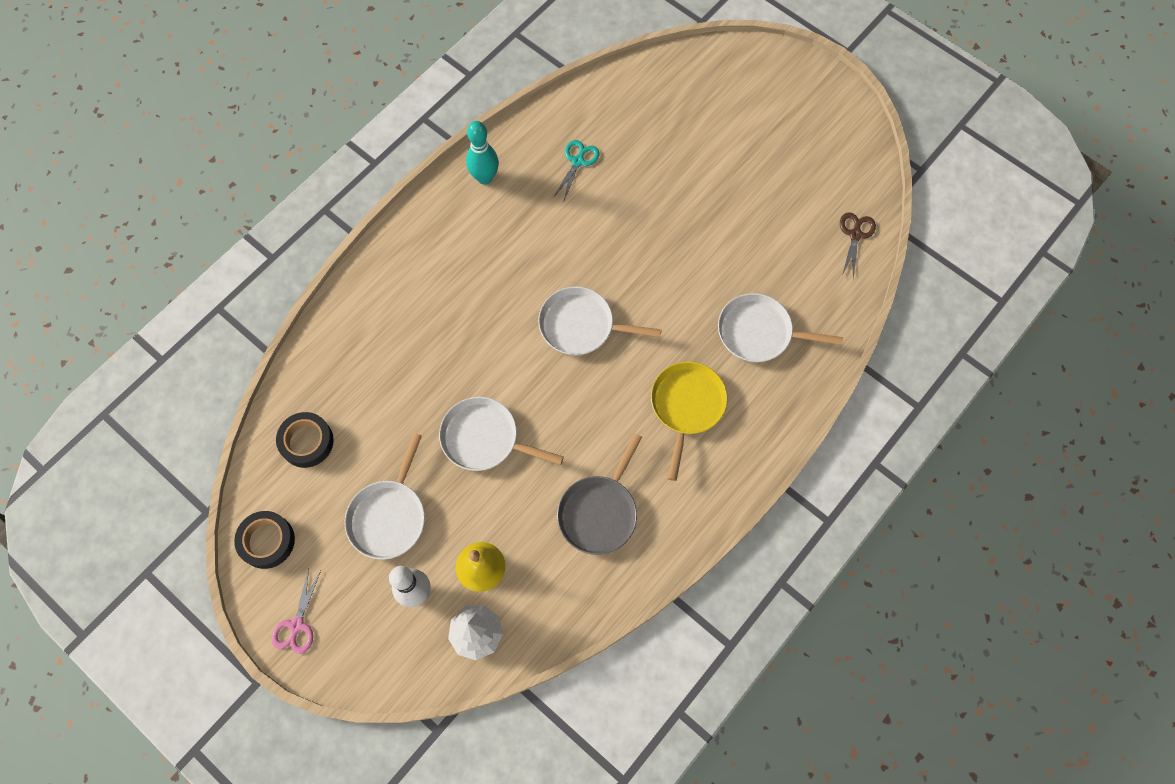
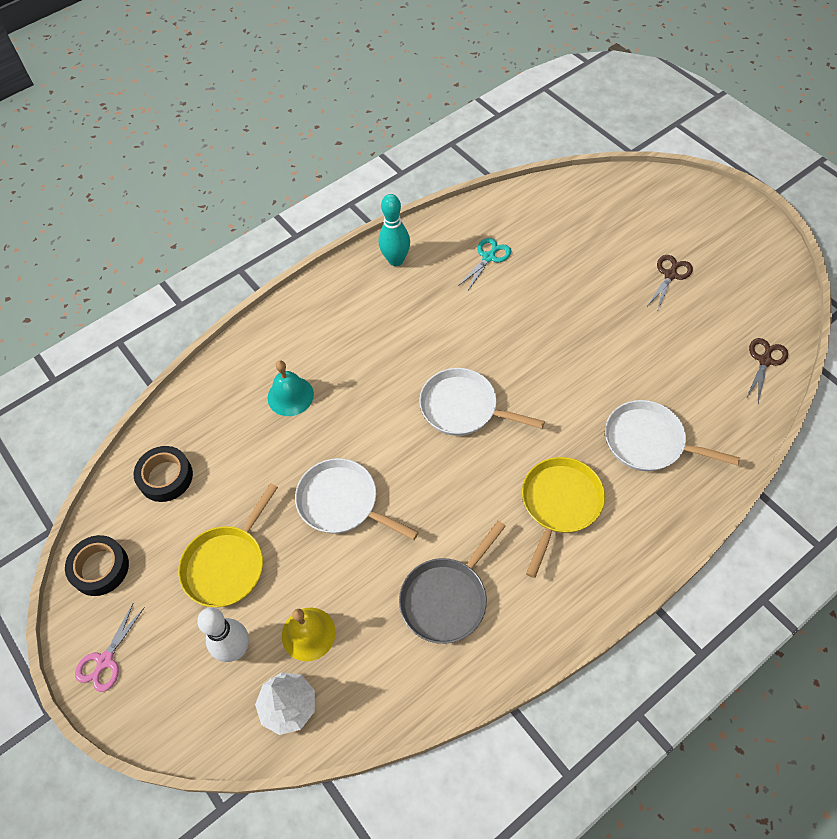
camera: 15 degrees right, 10 degrees down
white pan [345,433,425,560] -> yellow pan [178,483,278,607]
none -> turquoise bell [268,361,314,416]
none -> brown scissors [648,255,693,310]

